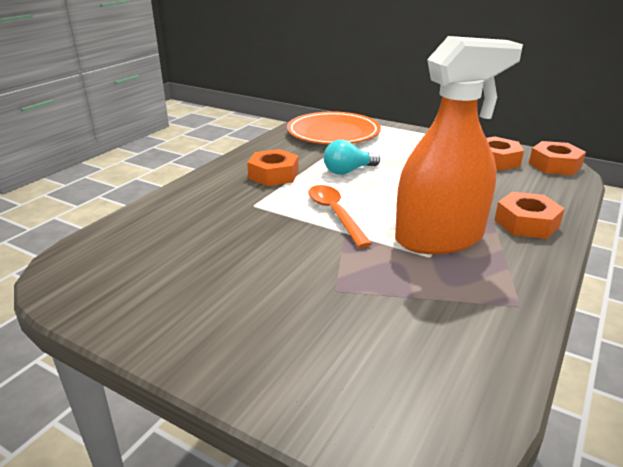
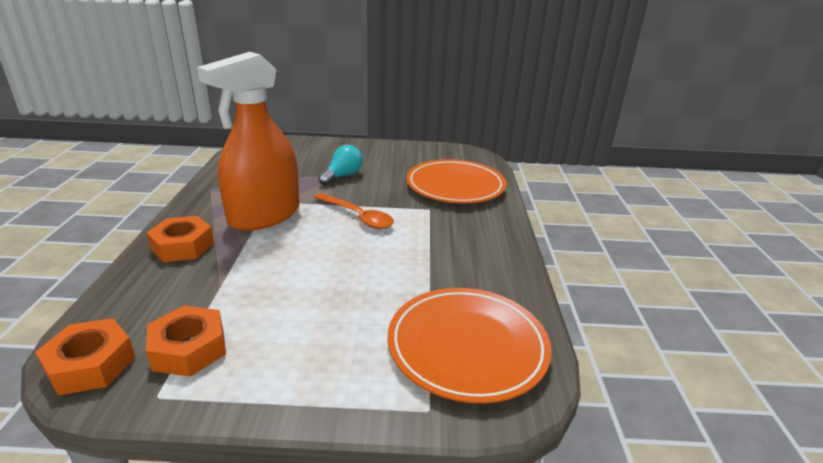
camera: 150 degrees right, 0 degrees up
orange nut [247,149,299,186] -> none
turquoise light bulb [324,140,380,175] -> turquoise light bulb moved to [318,145,363,185]
none -> orange plate [406,159,506,203]

